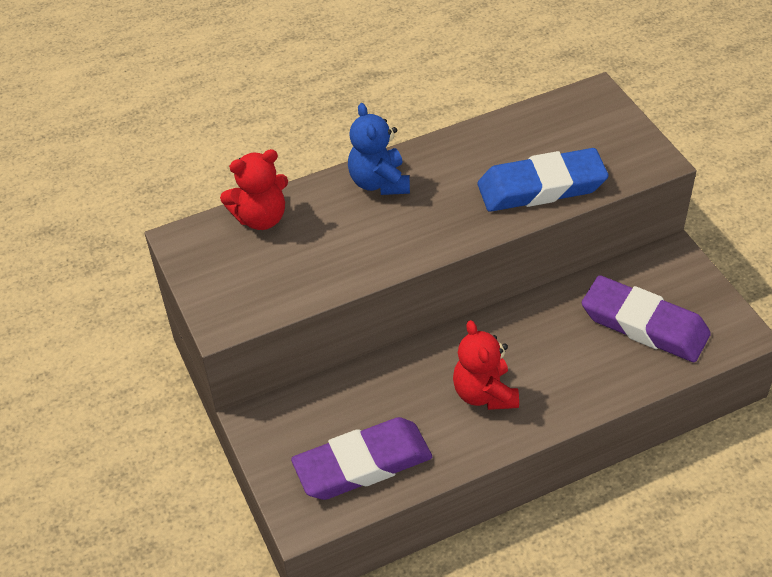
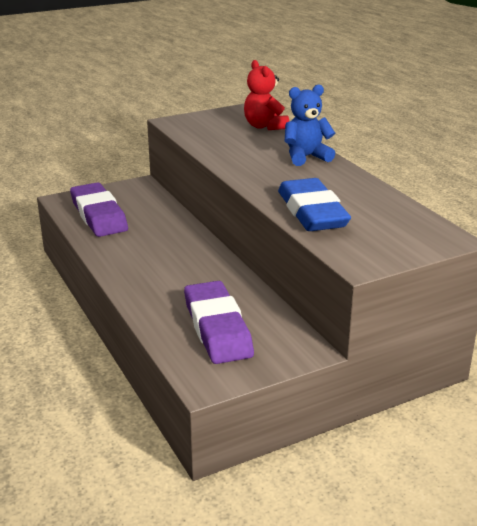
camera: 85 degrees right, 20 degrees down
red teddy bear [453,320,519,410] -> none
purple eraser [582,275,711,362] -> purple eraser turned 45 degrees counterclockwise [184,281,254,364]

